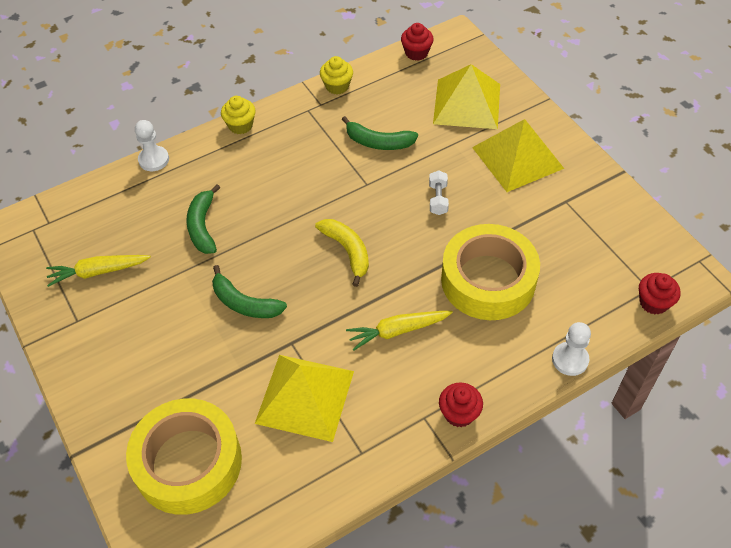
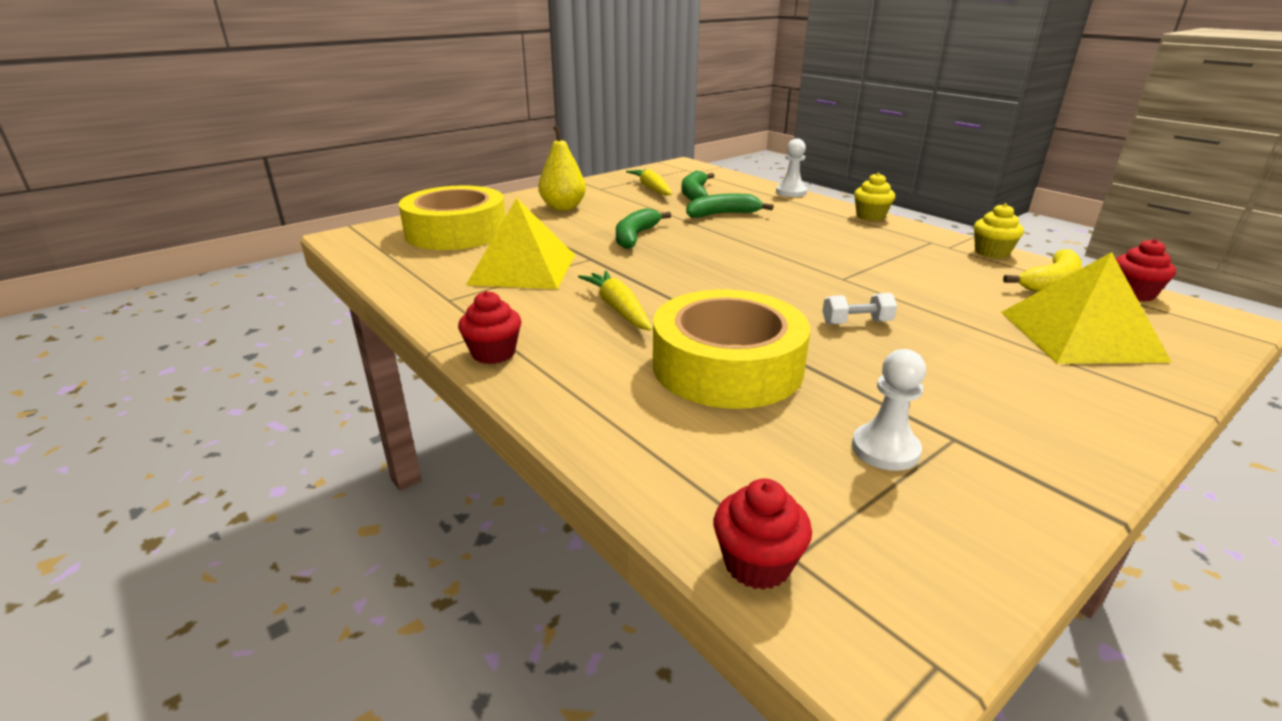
camera: 80 degrees right, 25 degrees down
yellow banana [315,219,369,287] -> yellow banana moved to [1003,249,1082,292]
green banana [342,116,418,150] -> green banana moved to [682,170,715,201]
yellow pyramid [472,119,564,192] -> none
white pawn [552,322,591,376] -> white pawn moved to [852,349,926,471]
none -> yellow pear [538,126,586,211]

